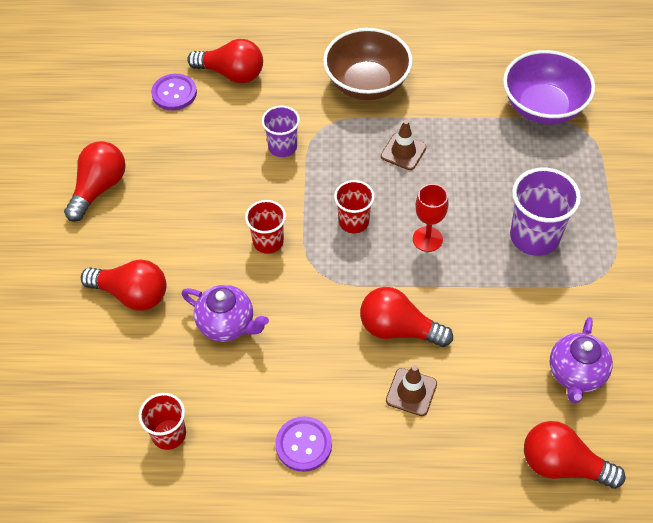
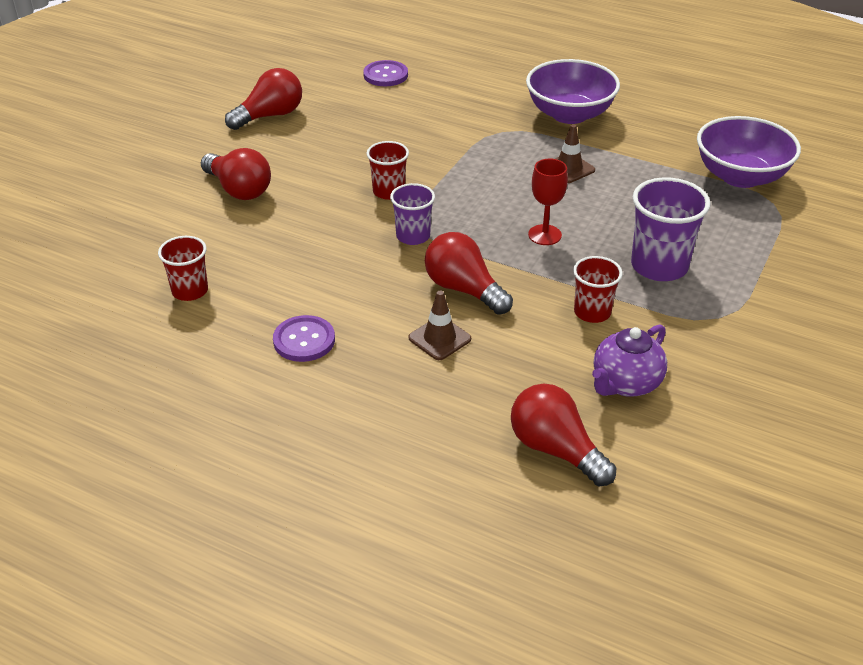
camera: 25 degrees right, 15 degrees down
purple teapot [182,285,269,342] -> none
red light bulb [187,39,263,83] -> none
purple cup [262,106,300,157] -> purple cup moved to [390,183,435,245]
brown bowl [323,28,413,100] -> purple bowl [526,59,620,124]
red cup [334,180,375,233] -> red cup moved to [573,256,623,323]

